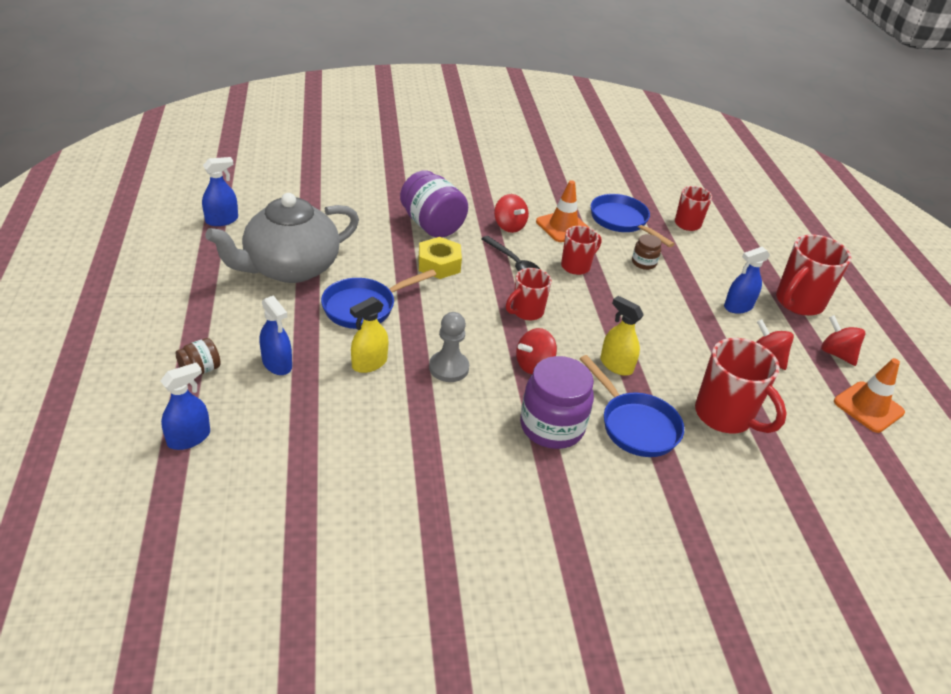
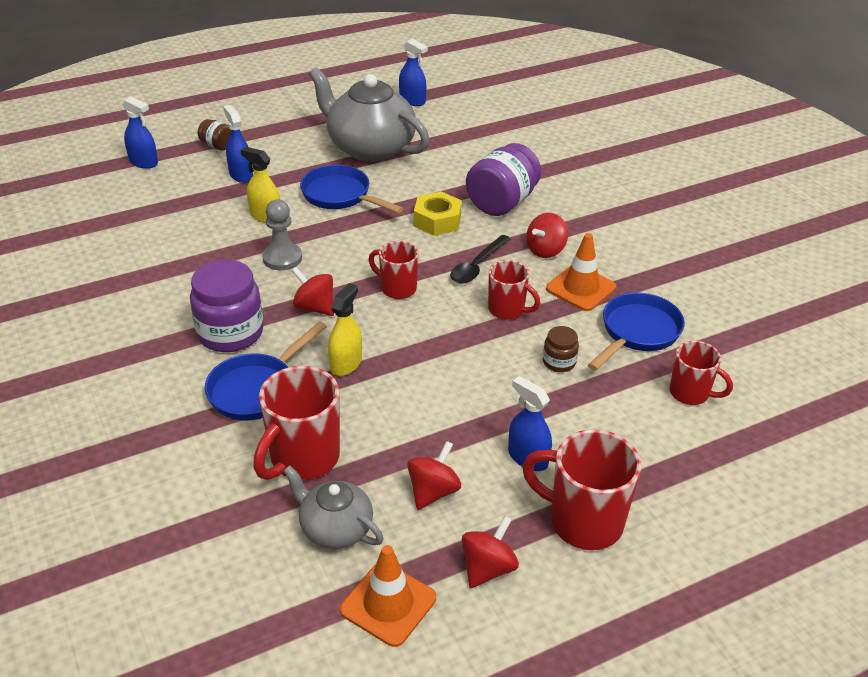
camera: 75 degrees right, 0 degrees up
blue spray bottle [260,295,292,375] -> blue spray bottle turned 120 degrees clockwise [223,105,253,183]
none -> grey teapot [284,465,383,549]

